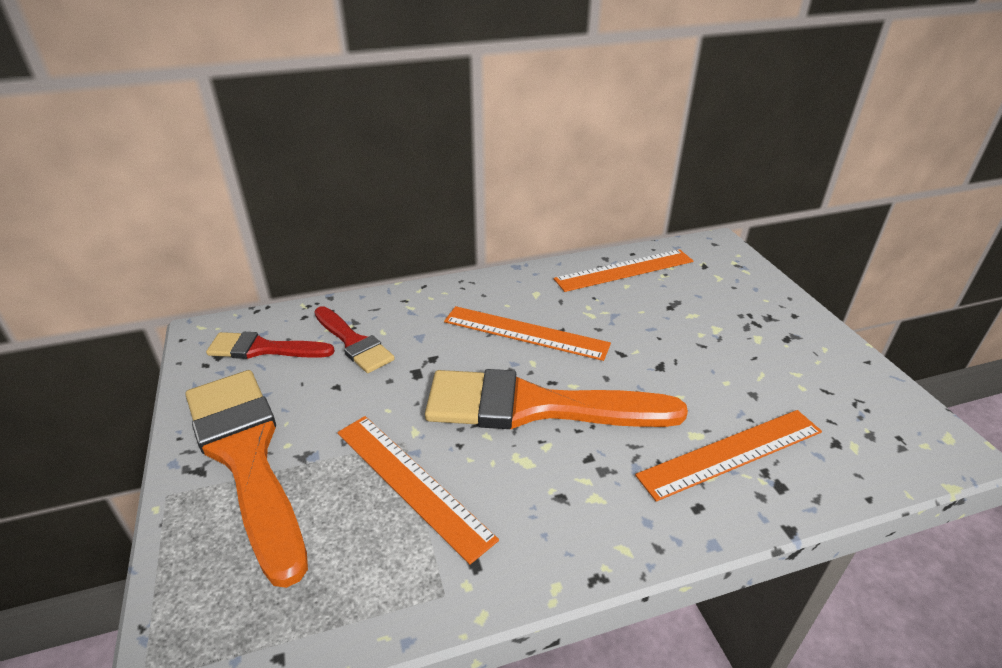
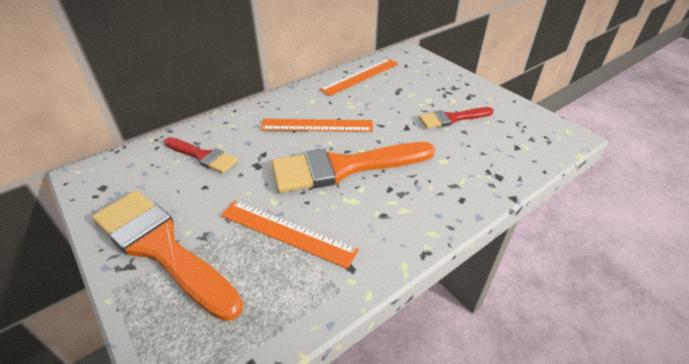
camera: 20 degrees left, 5 degrees up
red brush [206,332,335,359] -> red brush moved to [419,107,494,129]
orange ruler [635,410,822,502] -> none

